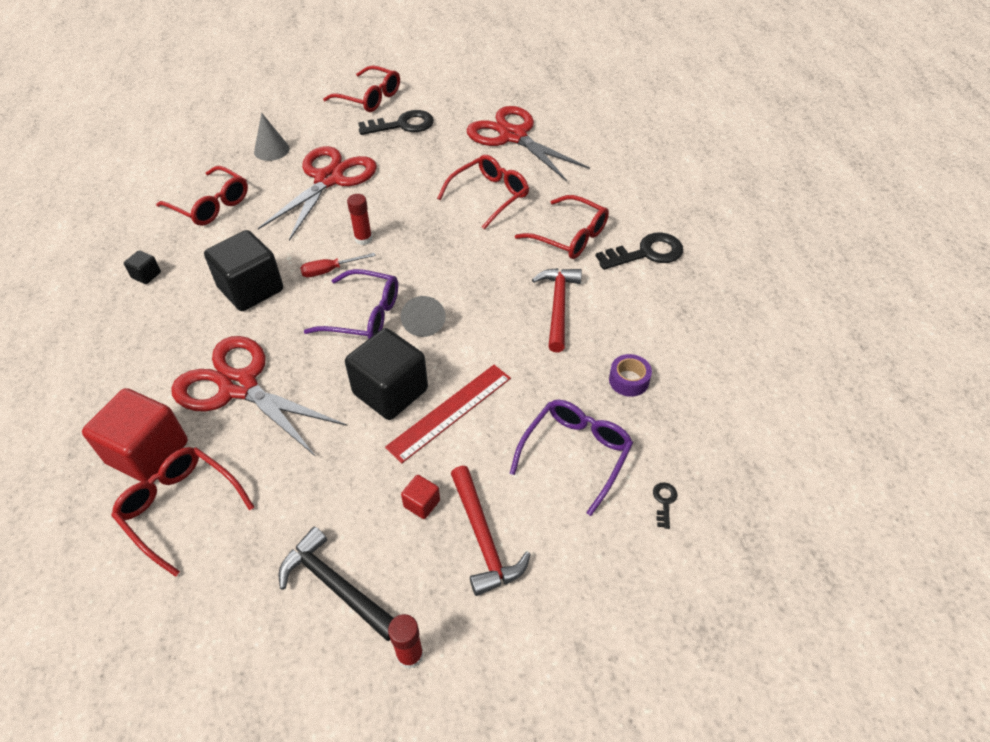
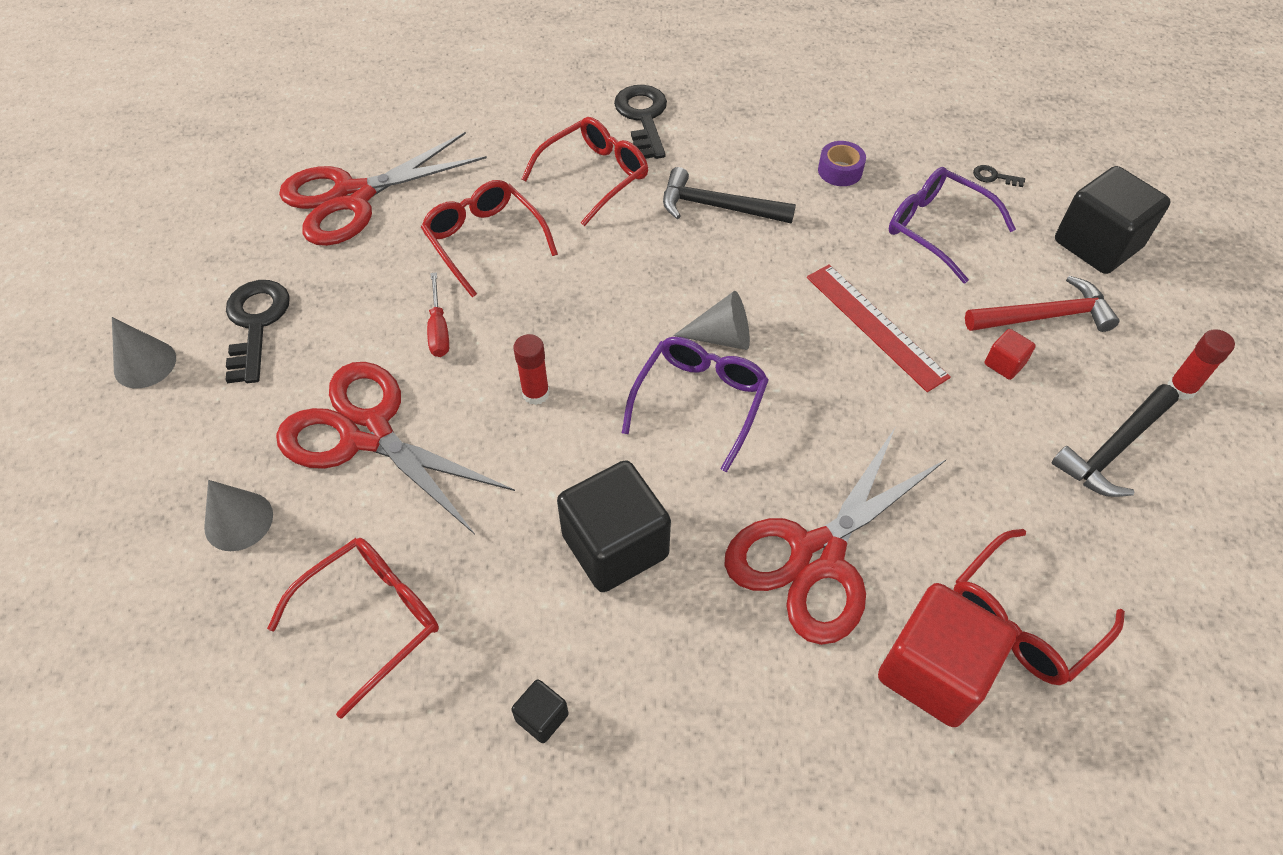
camera: 80 degrees left, 5 degrees up
red screwdriver [300,253,376,277] -> red screwdriver moved to [427,272,449,357]
red glasses [323,65,400,112] -> grey cone [112,317,176,388]
black cube [345,328,428,420] -> black cube moved to [1055,166,1171,274]
red hammer [532,268,582,353] -> black hammer [663,167,796,224]

